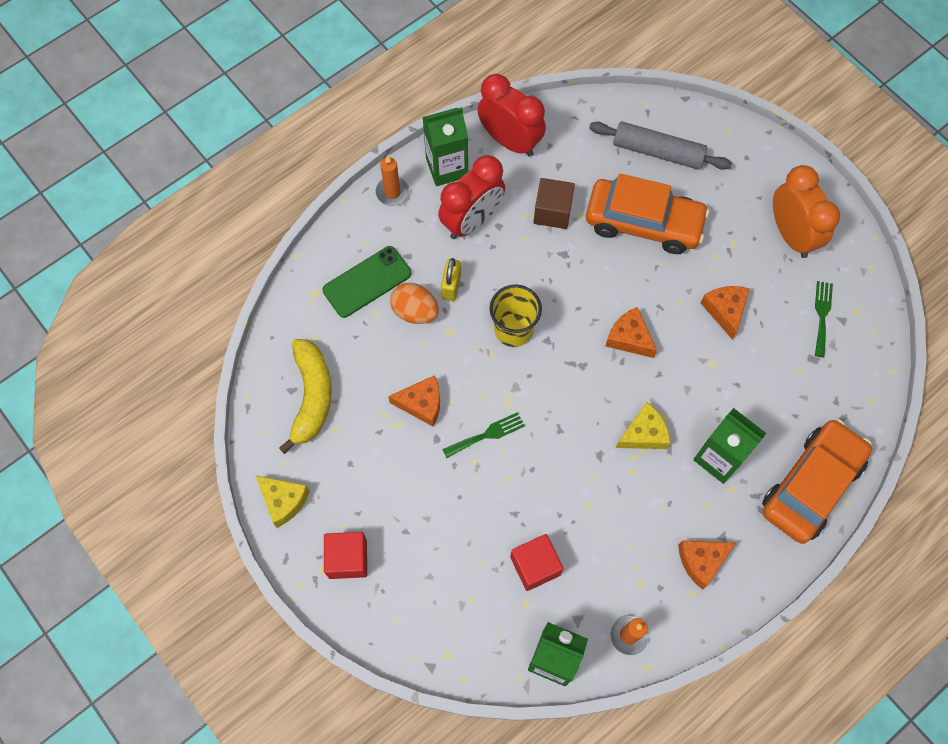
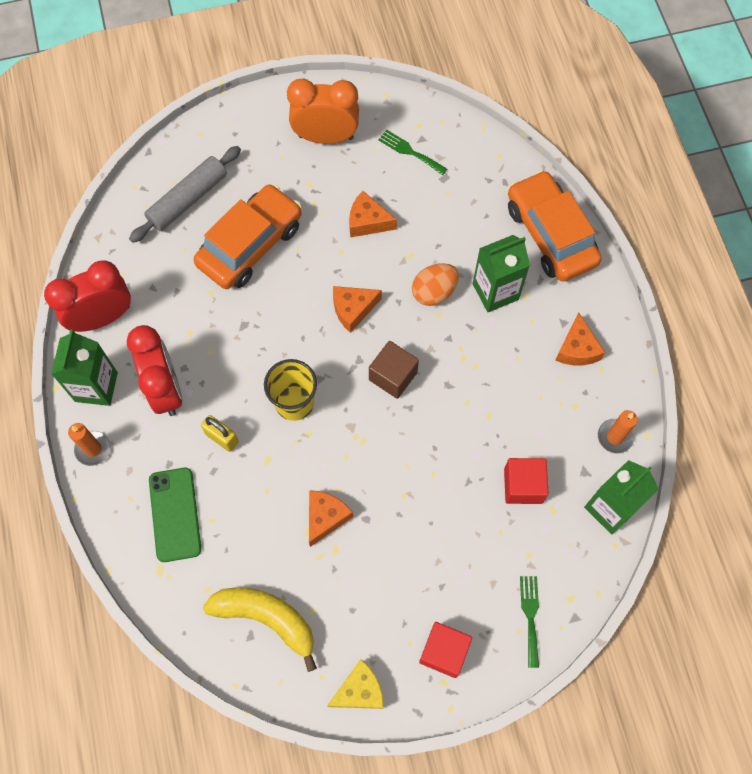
camera: 65 degrees left, 0 degrees up
orange egg [390,283,439,324] -> orange egg moved to [412,263,459,306]
green fork [442,412,525,458] -> green fork moved to [520,576,539,668]
brown cube [534,178,575,229] -> brown cube moved to [369,341,419,399]
yellow cheese [616,402,670,449] -> none

